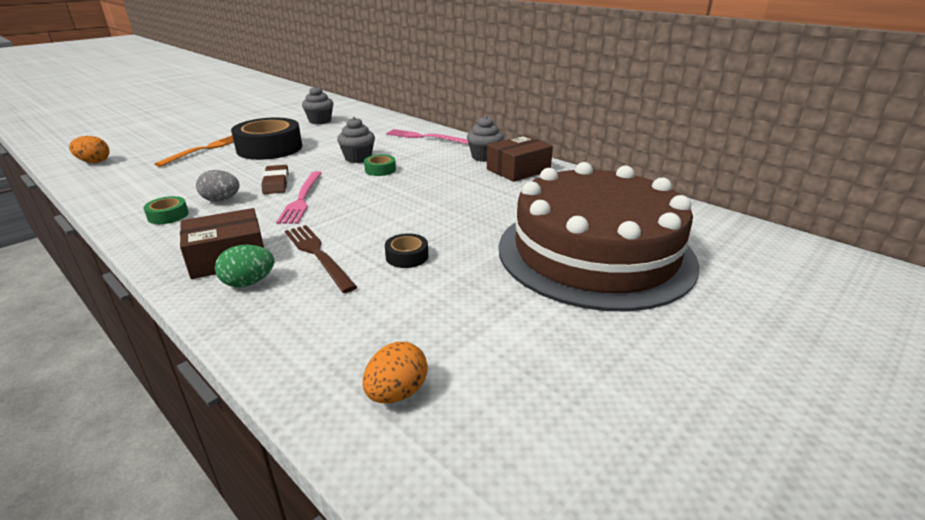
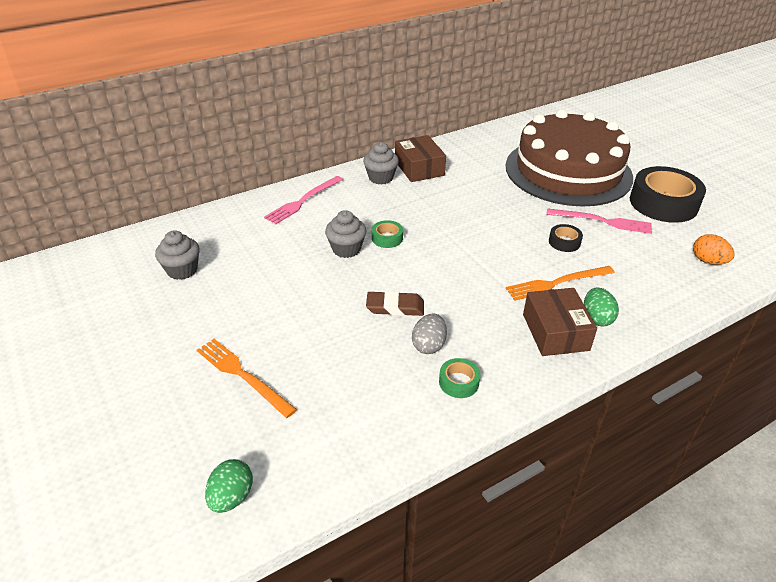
camera: 75 degrees left, 10 degrees up
orange egg [69,136,110,163] -> green egg [205,459,253,513]
black tape [231,117,302,160] -> black tape moved to [630,166,706,223]
pink fork [276,171,322,224] -> pink fork moved to [546,208,652,234]
brown fork [285,225,357,293] -> orange fork [506,266,615,301]

